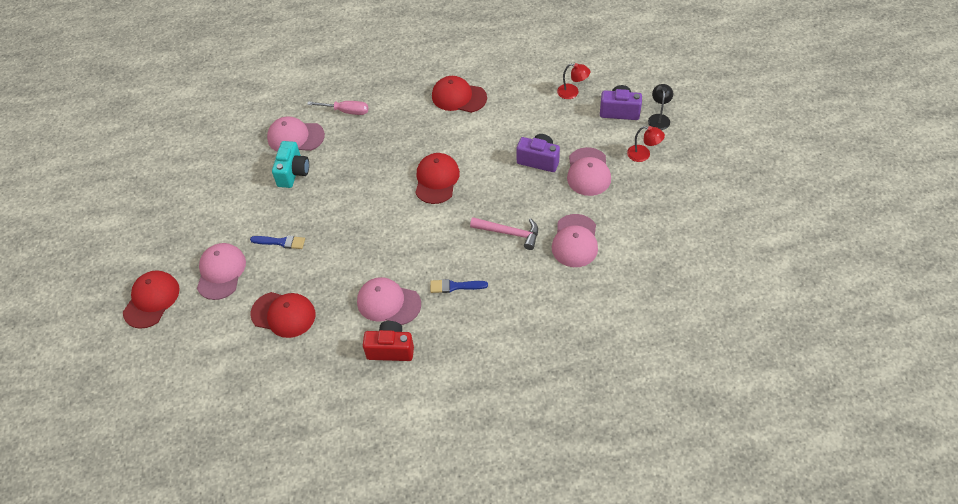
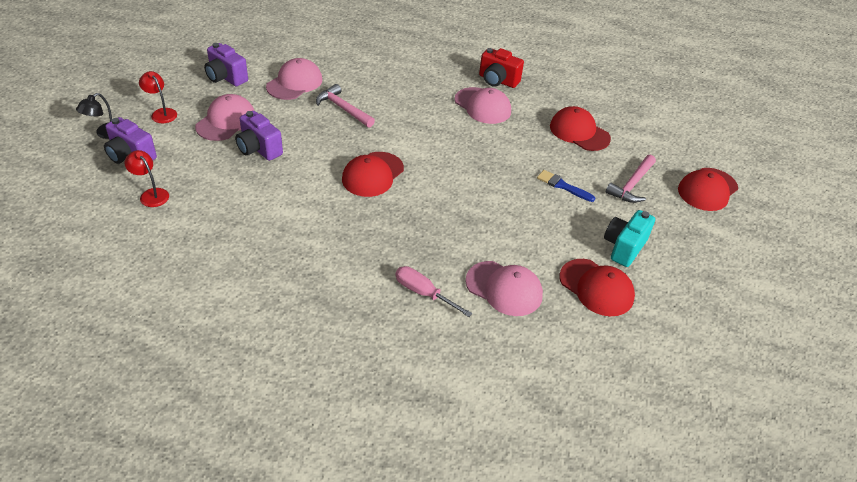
camera: 160 degrees left, 10 degrees down
pink cap [197,243,246,300] -> pink hammer [606,155,656,203]
turquoise camera [272,141,309,188] -> turquoise camera moved to [604,210,655,267]
blue brush [430,279,488,293] -> none
red cap [432,76,487,113] -> red cap moved to [560,259,635,316]
none -> purple camera [204,43,248,86]

